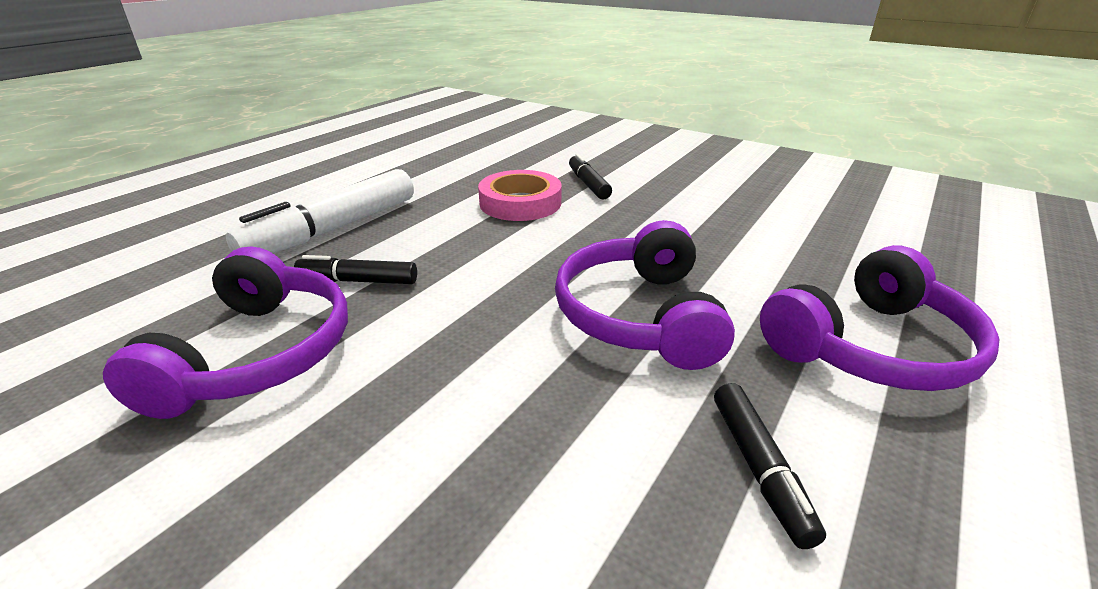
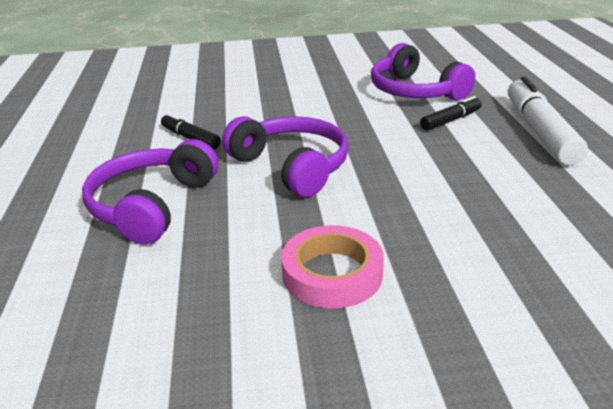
camera: 140 degrees right, 0 degrees up
pink tape [478,170,562,221] -> pink tape moved to [281,225,384,308]
black marker [569,154,612,199] -> none

